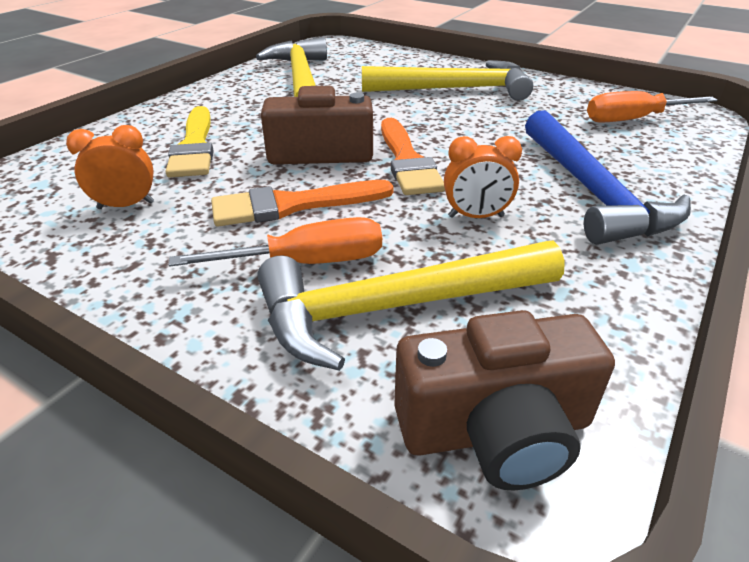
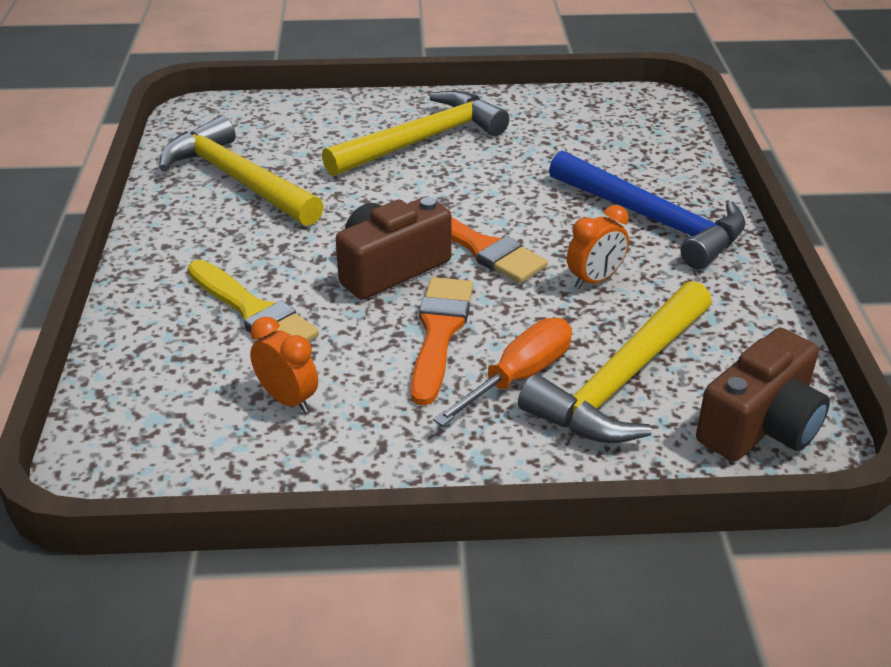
camera: 35 degrees left, 0 degrees up
orange clock [66,125,154,209] -> orange clock turned 90 degrees clockwise [250,317,318,413]
orange brush [211,180,394,227] -> orange brush turned 150 degrees clockwise [411,277,473,406]
orange screwdriver [587,91,718,123] -> none

